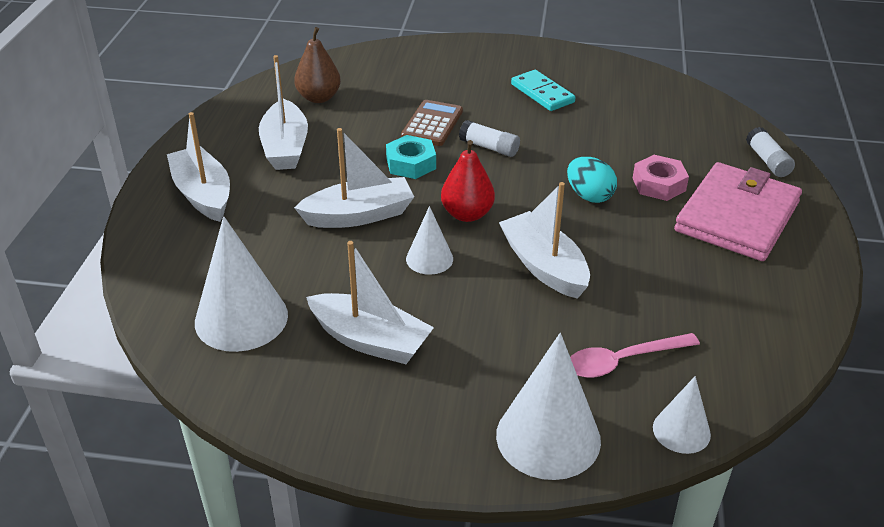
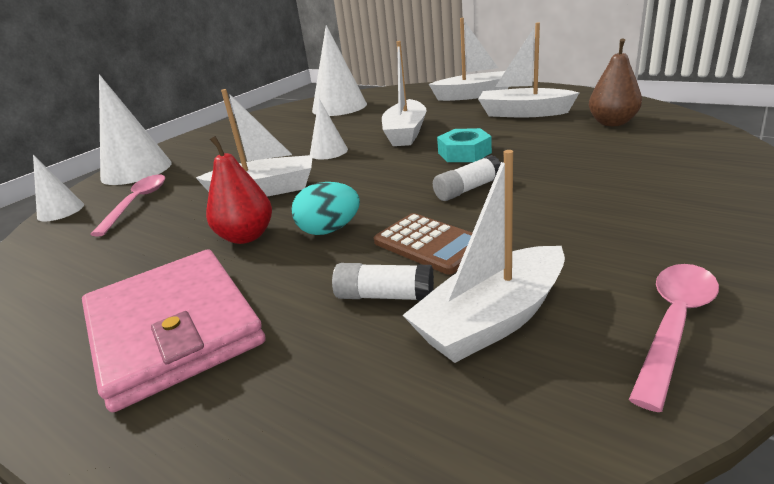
camera: 120 degrees right, 10 degrees down
white boat [306,241,434,364] -> white boat moved to [403,150,565,363]
brown calculator [401,100,463,146] -> brown calculator moved to [374,213,472,275]
red pear [441,140,495,222] -> red pear moved to [206,136,272,244]
turquoise domino [511,70,576,111] -> none
pink nut [633,155,689,201] -> none
white glue stick [746,127,795,177] -> white glue stick moved to [332,263,434,301]
none -> pink spoon [629,264,719,412]

